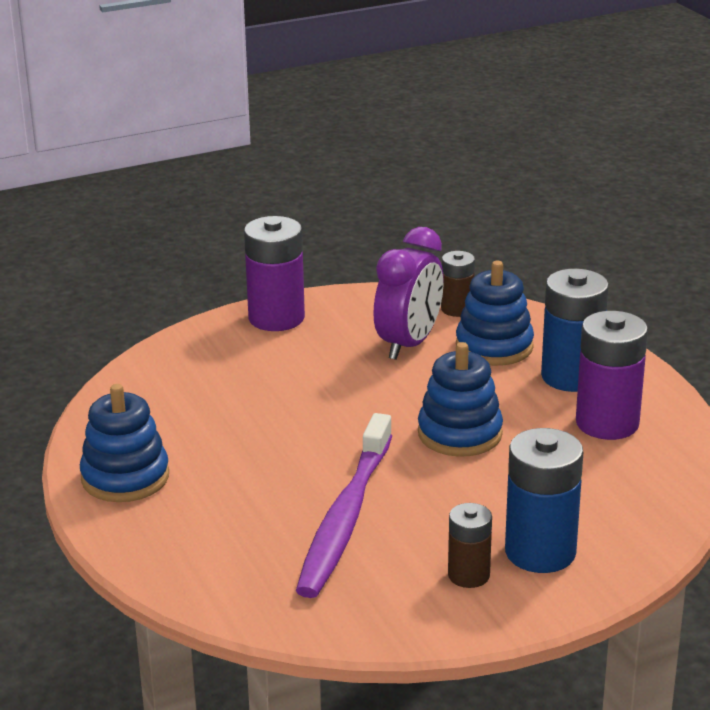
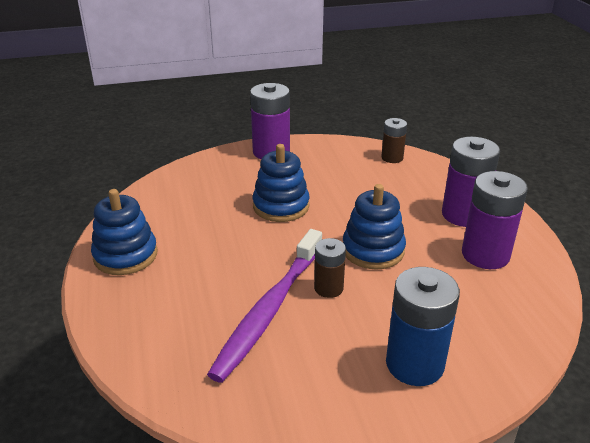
camera: 10 degrees right, 5 degrees up
purple clock [373,227,444,360] -> none
brown battery [448,503,492,588] -> brown battery moved to [314,238,346,298]
blue stacking toy [456,261,534,366] -> blue stacking toy moved to [253,144,310,222]
blue battery [541,269,609,392] -> purple battery [442,137,500,227]

